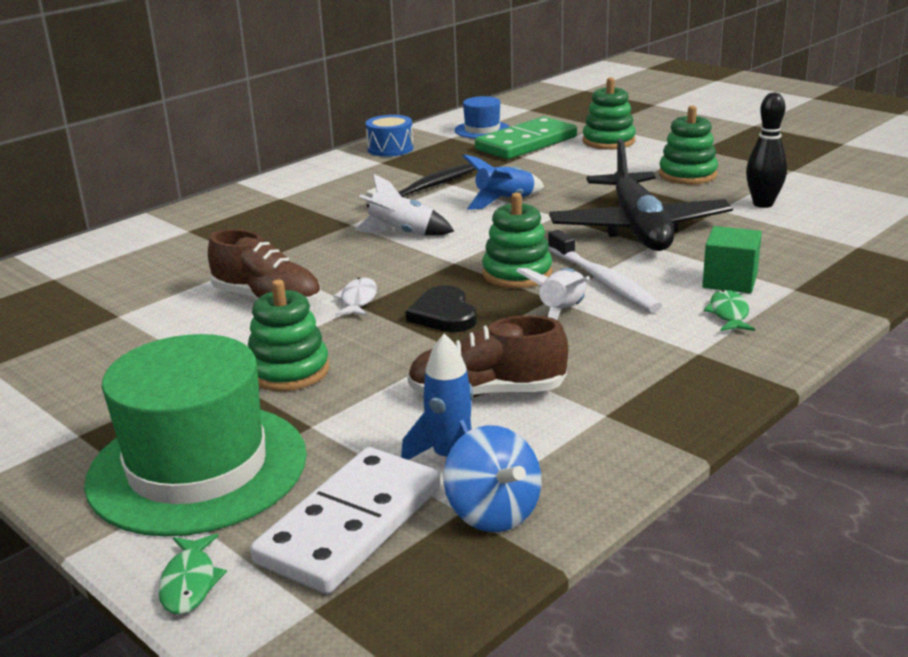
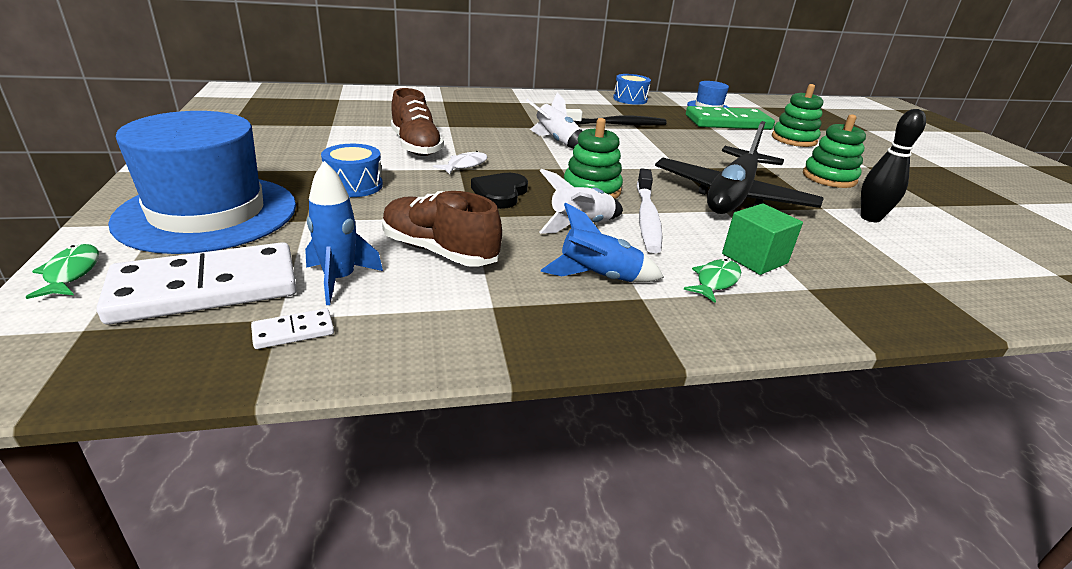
camera: 30 degrees right, 5 degrees up
green hat [84,334,307,536] -> blue hat [108,111,296,254]
green fish [158,534,227,614] -> green fish turned 135 degrees clockwise [26,244,99,299]
green stacking toy [248,280,329,391] -> blue drum [321,144,383,197]
blue spinning top [444,425,541,532] -> white domino [251,308,334,349]
blue rocket [463,154,544,210] -> blue rocket moved to [541,202,664,282]

